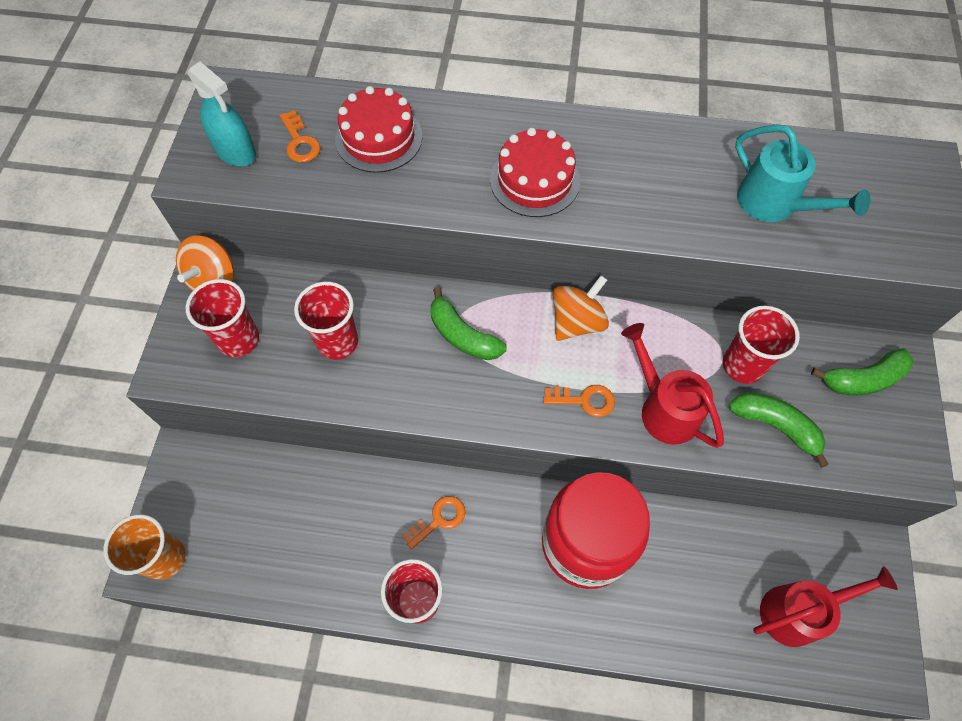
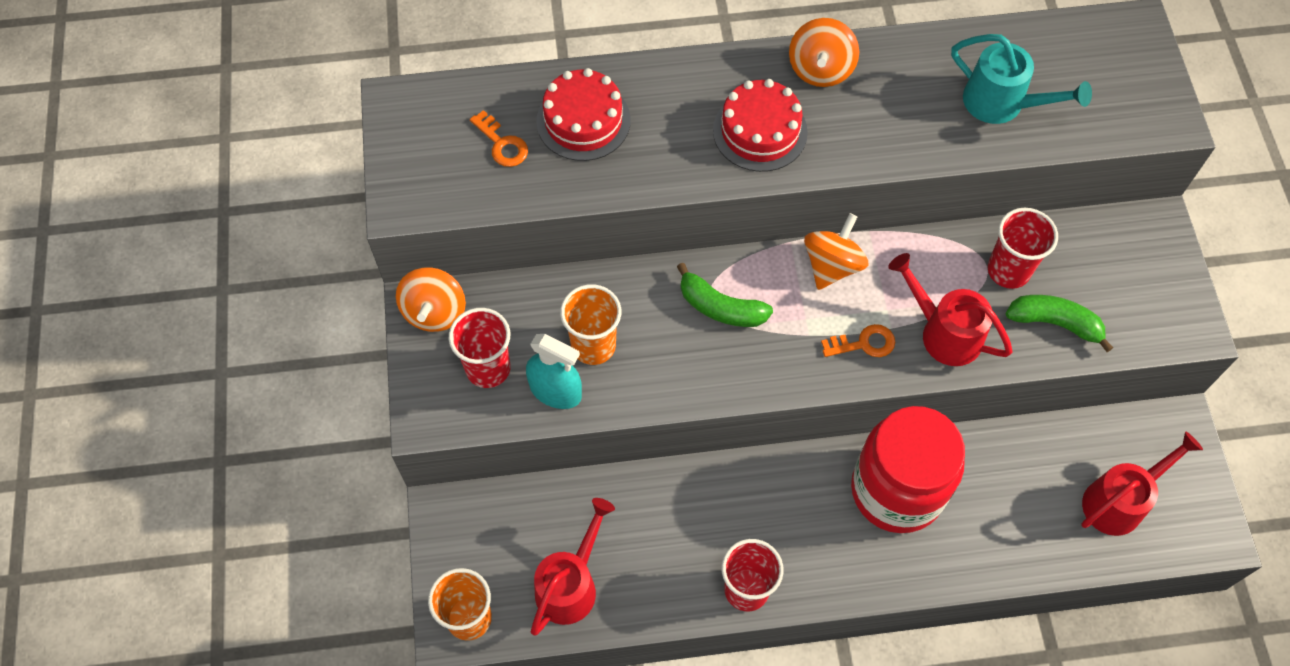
camera: 15 degrees left, 0 degrees up
turquoise spray bottle [188,62,256,166] -> turquoise spray bottle moved to [526,334,582,409]
red cup [294,281,358,360] -> orange cup [560,284,621,365]
orange key [403,496,465,549] -> none
green banana [811,348,913,395] -> none
none -> red watering can [531,498,615,635]
none -> orange spinning top [789,18,859,87]

